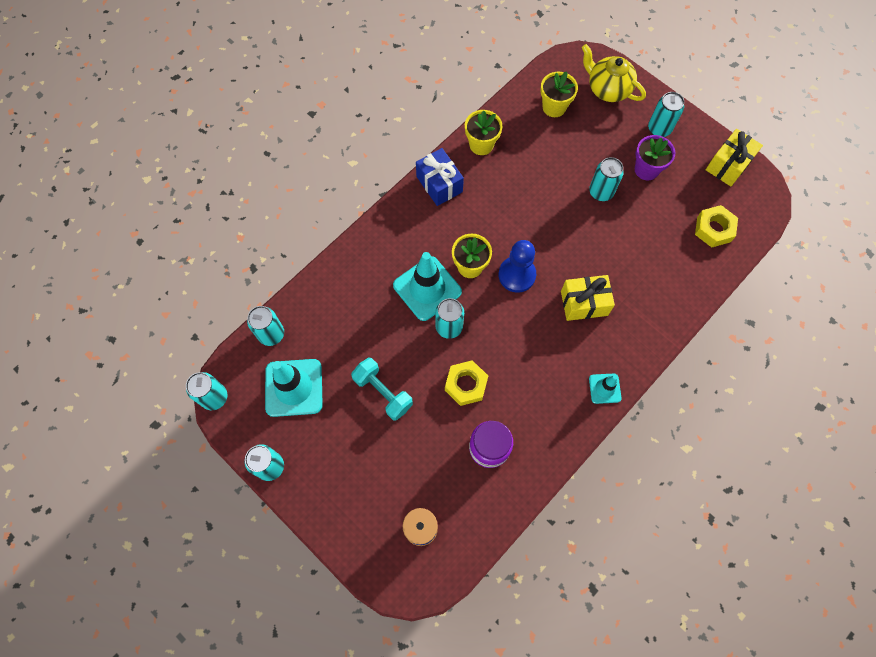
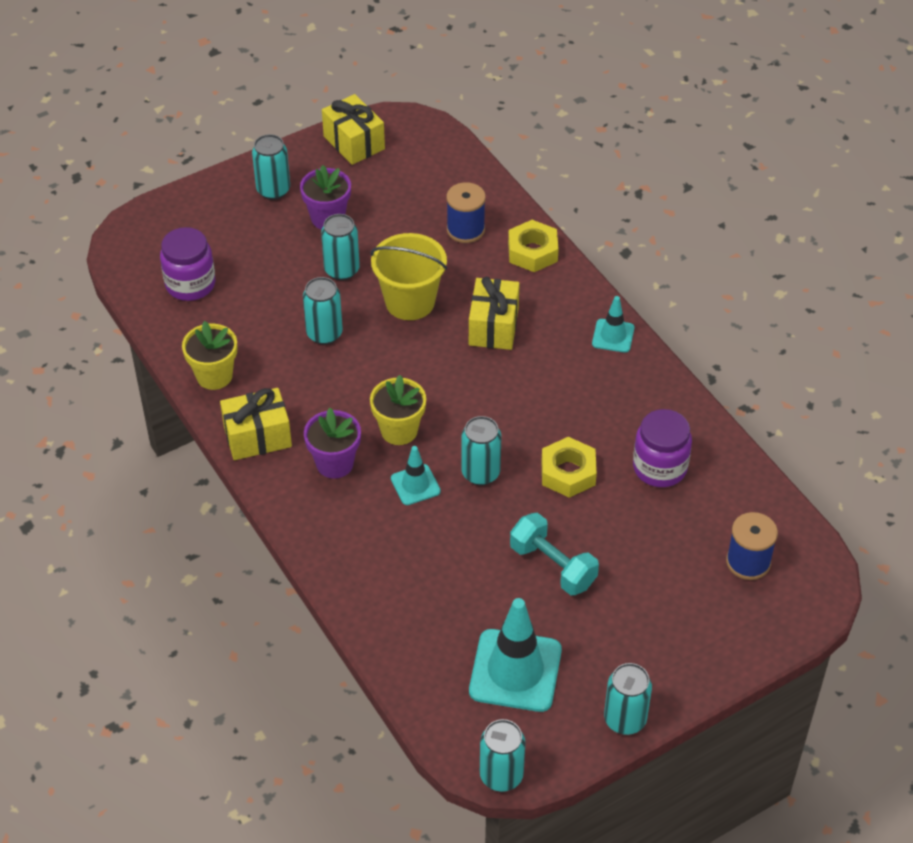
camera: 75 degrees left, 20 degrees down
turquoise can [247,306,284,346] -> turquoise can moved to [303,277,343,345]
turquoise dumbbell [351,358,413,421] -> turquoise dumbbell turned 75 degrees clockwise [510,513,599,595]
turquoise traffic cone [393,252,462,321] -> turquoise traffic cone [391,446,441,505], size x0.53
blue gift [416,148,464,206] -> yellow gift [220,388,292,460]
blue pawn [498,240,536,293] -> none
yellow flower pot [540,71,578,117] -> purple jar [160,227,215,301]
yellow teapot [582,44,646,102] -> none
yellow nut [695,205,738,248] -> yellow nut moved to [508,220,558,272]
none -> purple flower pot [304,408,361,479]
none -> yellow bucket [370,233,447,320]
none -> blue spool [446,182,486,243]

